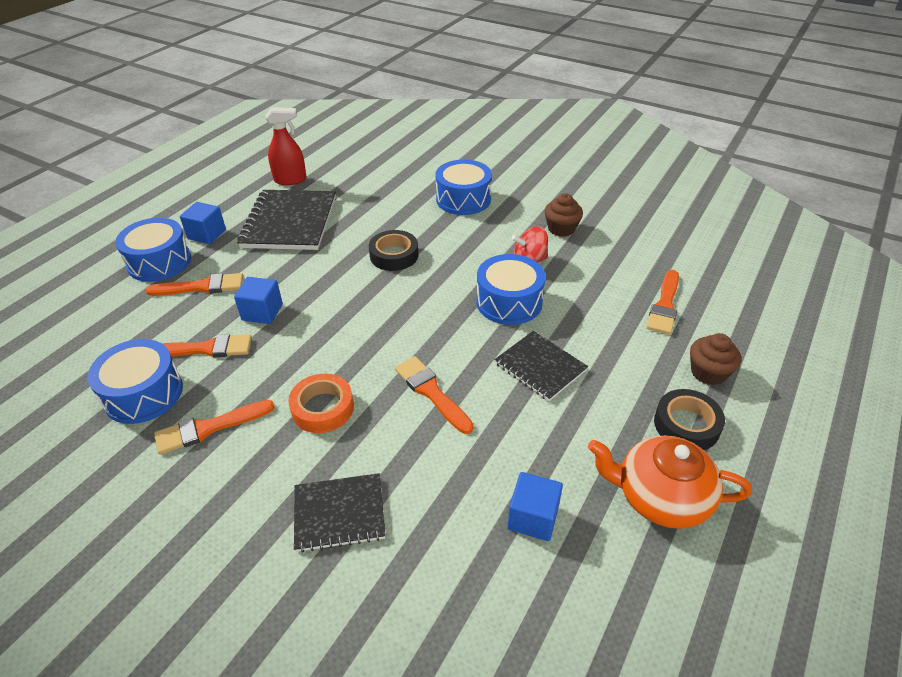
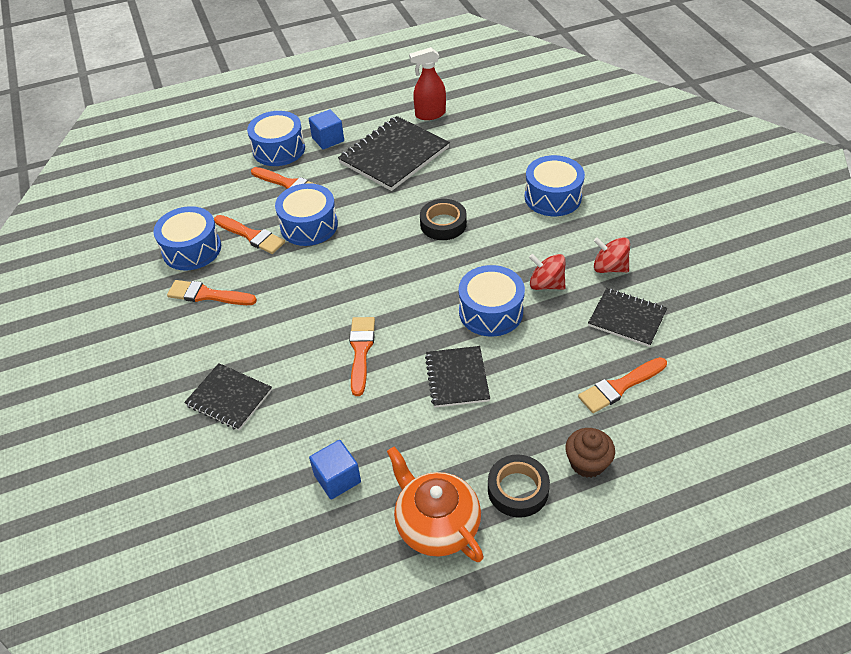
camera: 40 degrees right, 5 degrees up
blue cube [234,277,283,324] -> blue drum [275,183,338,246]
red spray bottle [265,107,306,185] -> red spray bottle turned 135 degrees clockwise [409,47,446,120]
orange tape [288,374,354,433] -> none
brown cupcake [545,193,583,237] -> red spinning top [594,237,630,273]
none -> black notebook [588,288,667,347]

